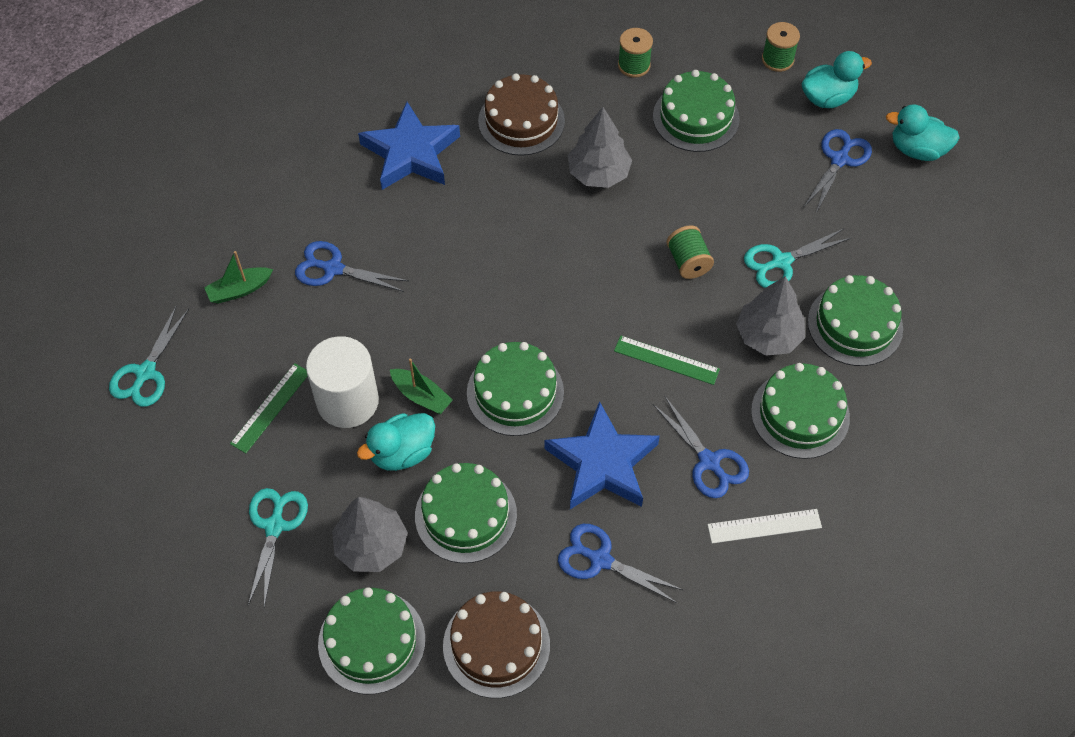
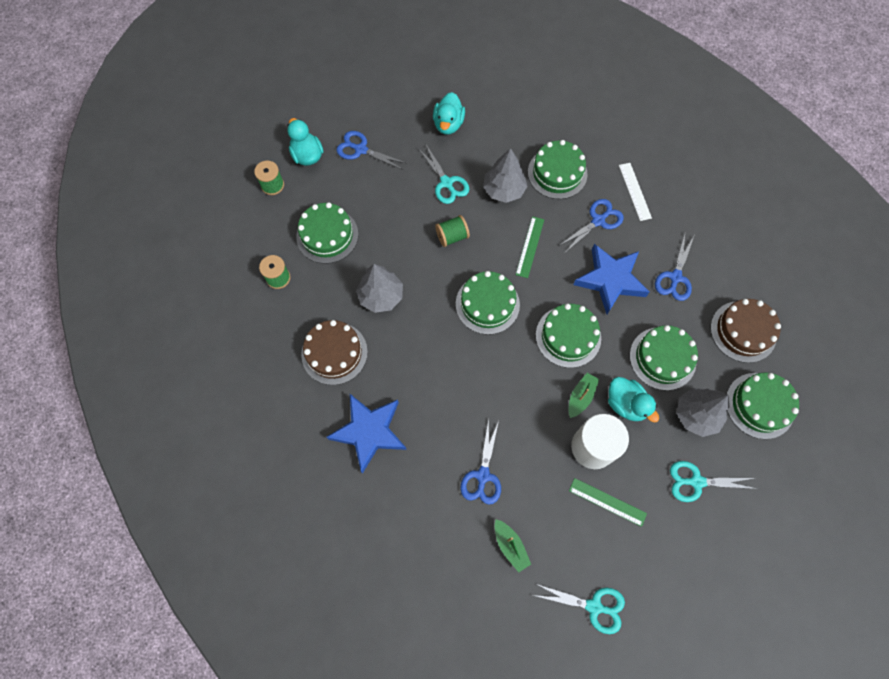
camera: 95 degrees left, 10 degrees up
green cake [808,275,903,366] -> green cake moved to [456,271,520,335]
turquoise duck [886,104,960,161] -> turquoise duck moved to [433,92,465,135]

